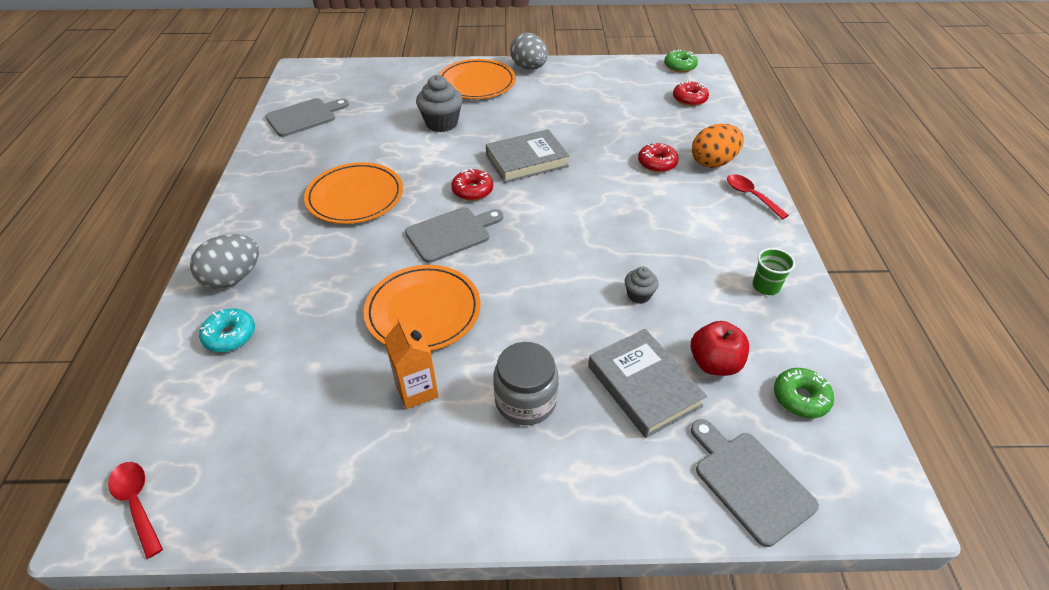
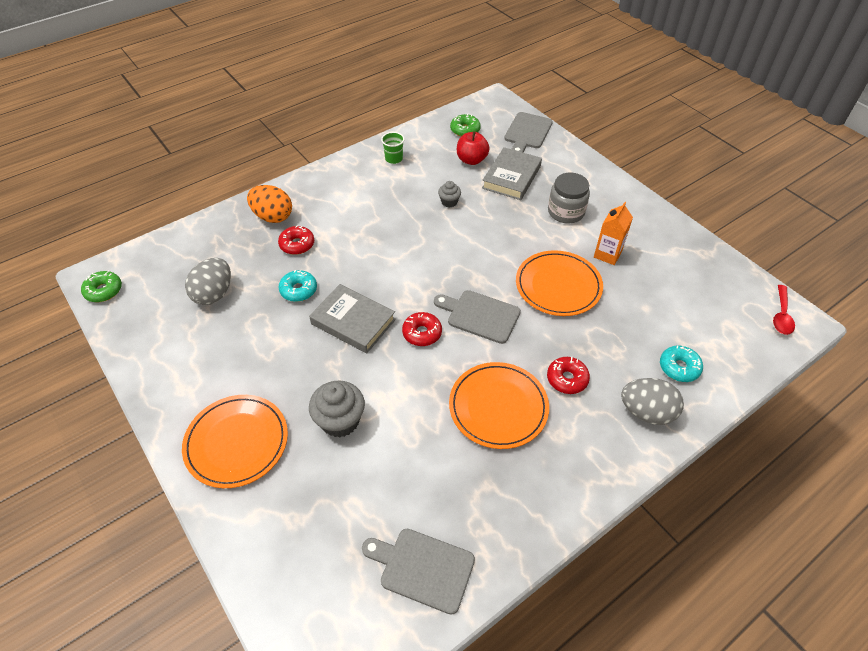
camera: 125 degrees left, 5 degrees up
grey egg [510,33,548,70] -> grey egg moved to [185,258,231,305]
red donut [673,81,709,106] -> red donut moved to [547,356,590,394]
red spoon [727,174,789,219] -> none
none -> turquoise donut [278,270,317,302]

